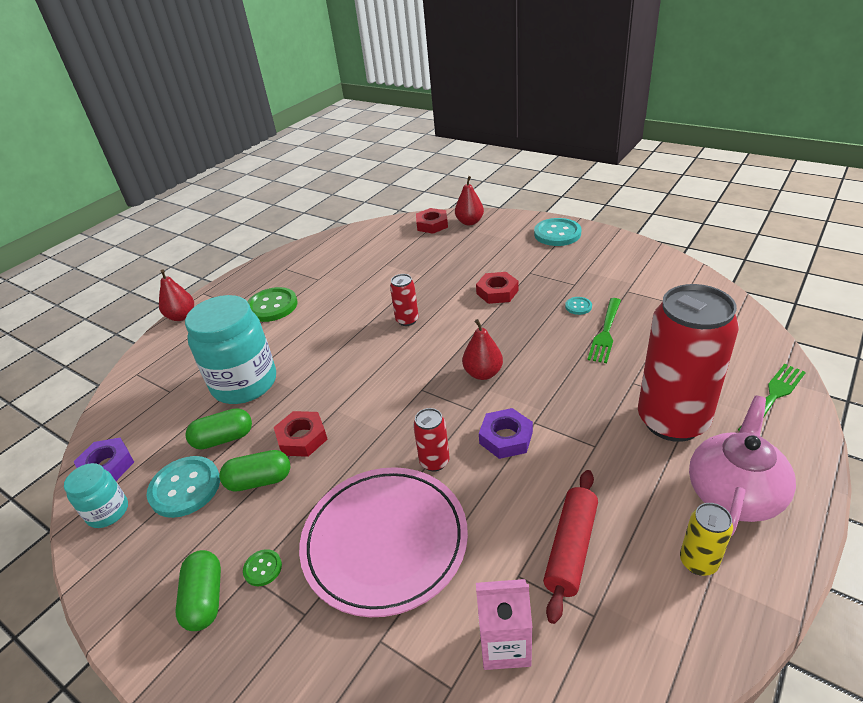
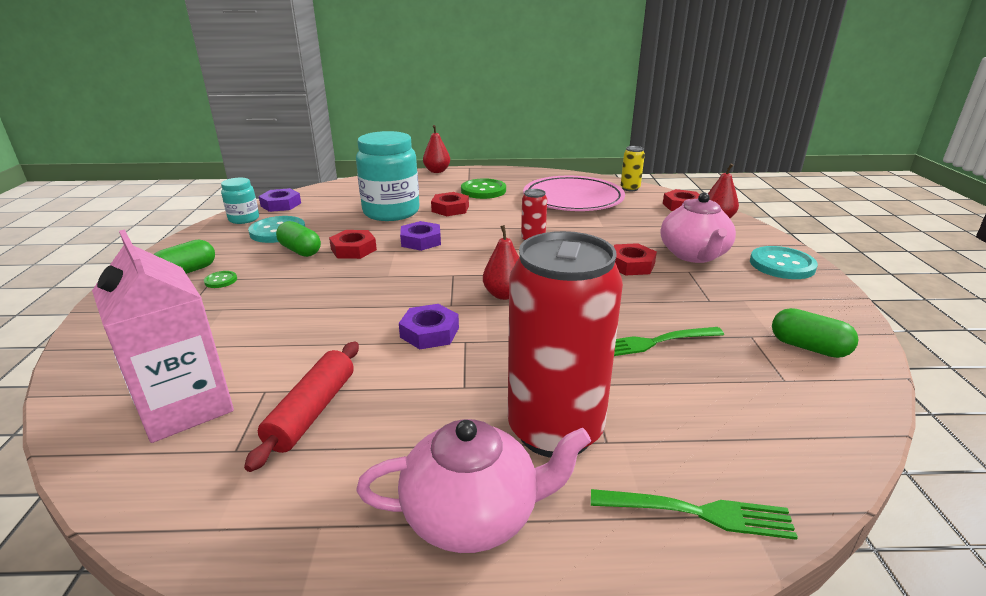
camera: 50 degrees right, 10 degrees down
green capsule [185,408,252,449] -> green capsule moved to [772,308,858,358]
pink plate [299,467,468,617] -> pink plate moved to [523,176,625,211]
red can [413,408,449,472] -> none
pink carton [476,579,533,670] -> pink carton [92,229,234,443], size x1.65
red rolling pin [543,470,598,624] -> red rolling pin turned 60 degrees counterclockwise [244,342,359,472]
turquoise button [565,297,592,315] -> none
yellow can [680,503,733,576] -> yellow can moved to [621,146,645,191]
none -> purple nut [400,221,441,251]
none -> red nut [431,192,469,216]
none -> pink teapot [661,193,736,263]

